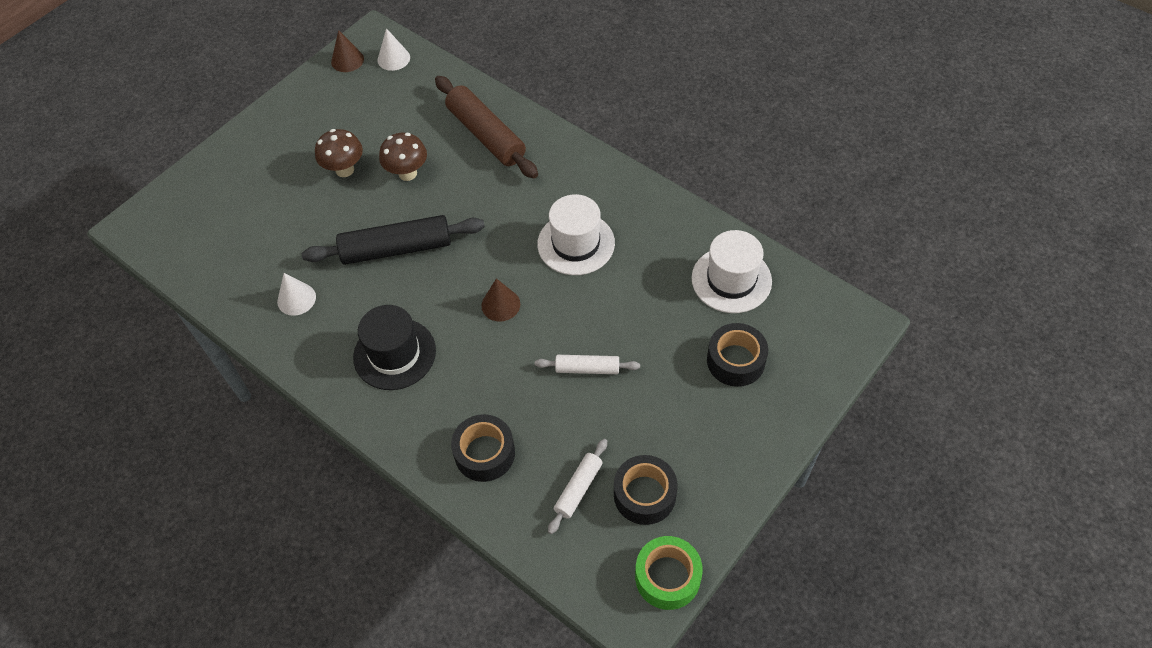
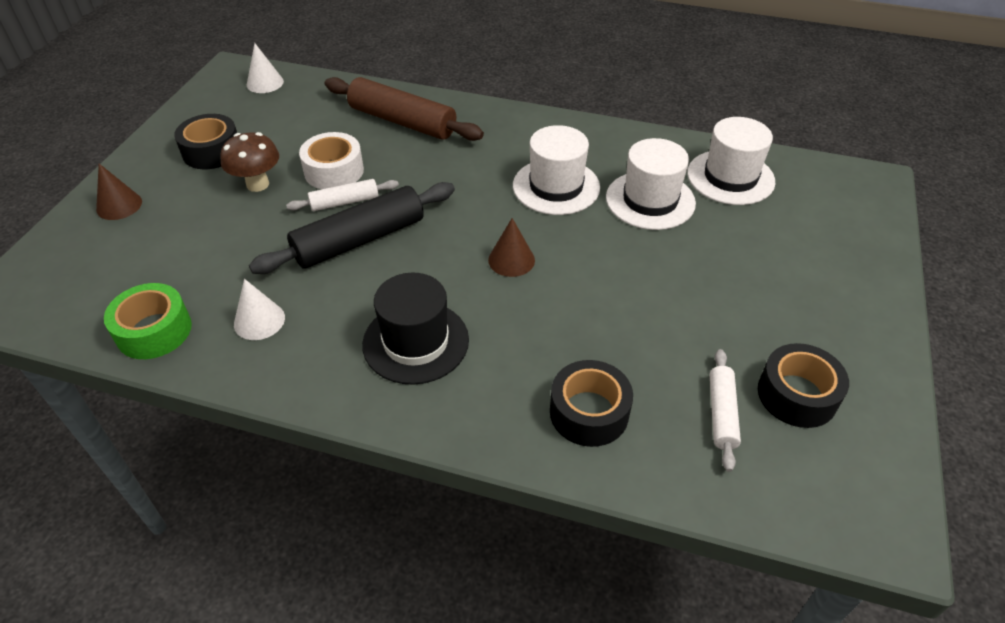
camera: 25 degrees left, 10 degrees down
brown cone [331,30,364,72] -> brown cone moved to [96,164,142,220]
brown mushroom [379,133,427,181] -> white tape [299,132,364,189]
white rolling pin [535,355,640,374] -> white rolling pin moved to [286,179,399,211]
green tape [635,536,703,610] -> green tape moved to [104,283,192,359]
black tape [707,323,768,387] -> black tape moved to [174,114,237,169]
none -> white hat [606,138,696,230]

